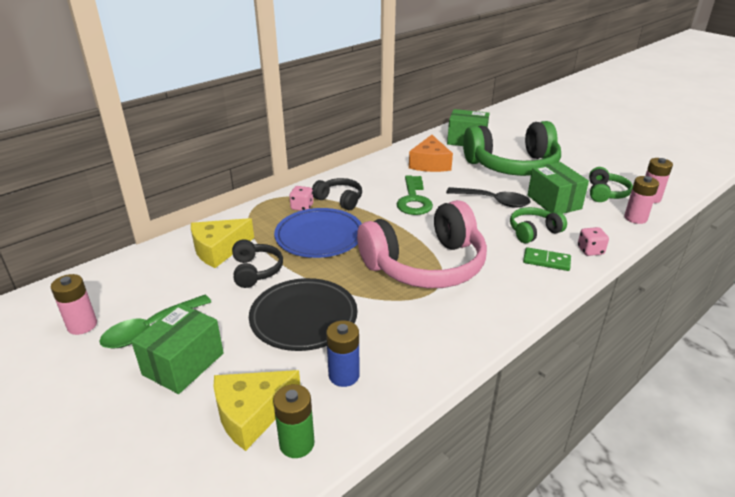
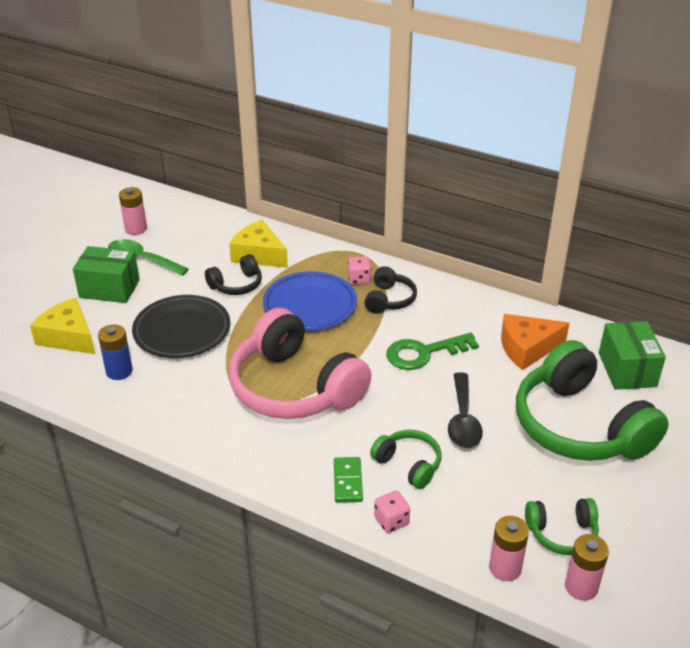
camera: 70 degrees right, 5 degrees up
green battery [273,384,315,458] -> none
green box [528,162,589,214] -> none

